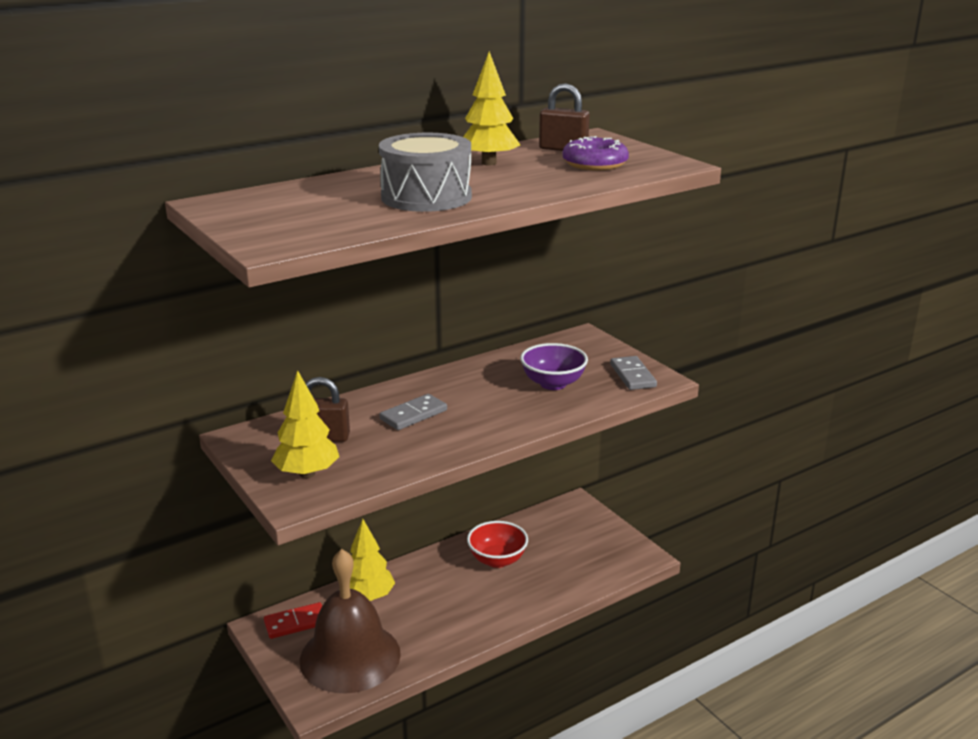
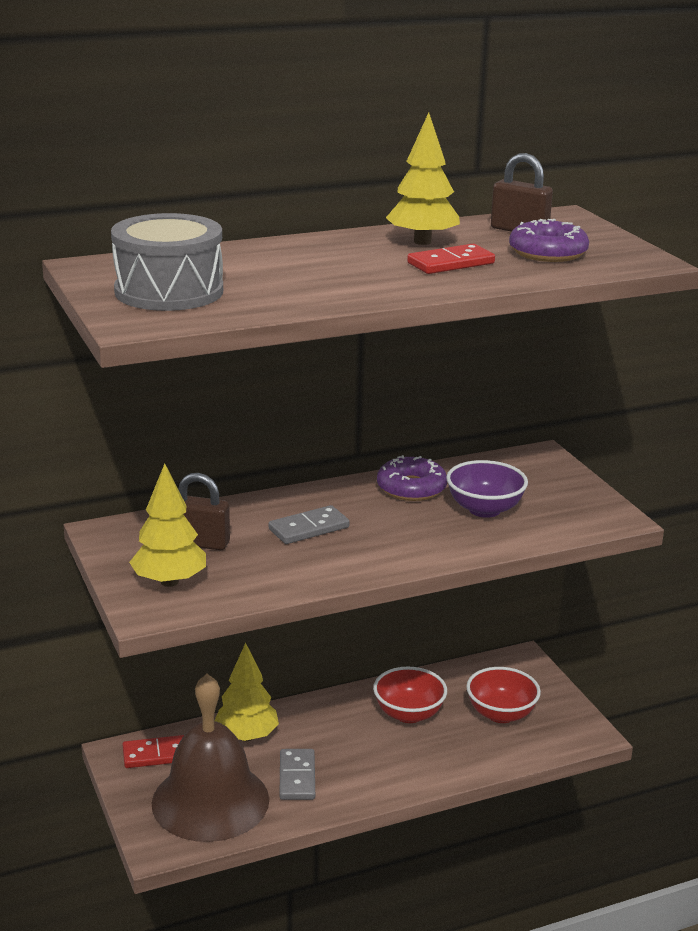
camera: 10 degrees right, 0 degrees up
grey drum [379,133,472,212] -> grey drum moved to [111,213,223,311]
grey domino [610,356,657,390] -> grey domino moved to [280,749,315,800]
none -> purple donut [377,455,447,501]
none -> red domino [407,244,495,274]
none -> red bowl [466,667,541,723]

